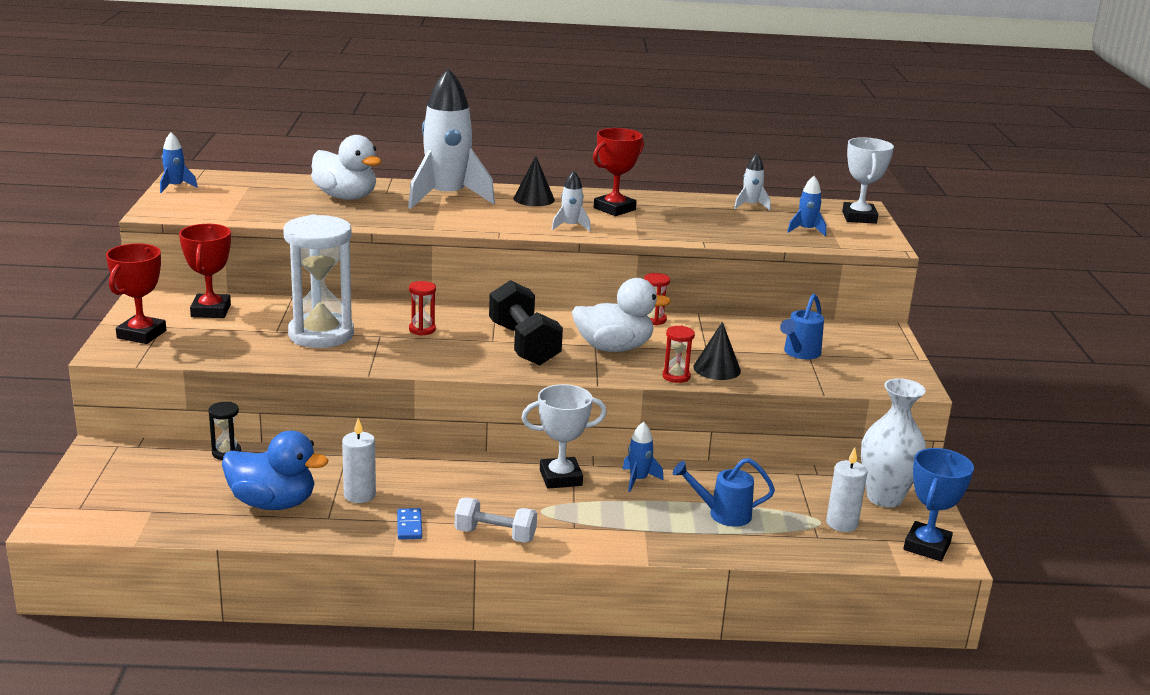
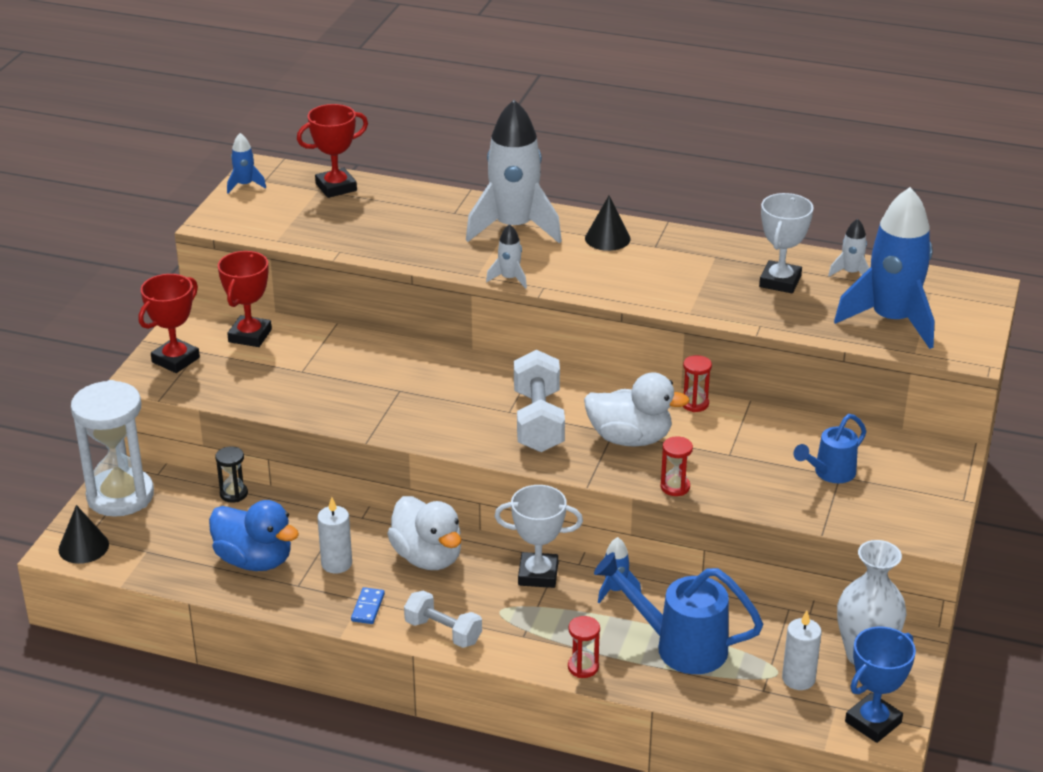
camera: 20 degrees right, 10 degrees up
white hourglass [283,214,354,348] -> white hourglass moved to [71,380,154,517]
white duck [311,135,381,200] -> white duck moved to [387,496,461,570]
red hourglass [409,281,436,336] -> red hourglass moved to [568,616,600,678]
black dumbbell [489,280,563,365] -> white dumbbell [514,350,565,452]
white rocket [552,171,591,231] -> white rocket moved to [486,224,527,289]
red trophy [593,128,644,216] -> red trophy moved to [297,104,368,198]
blue watering can [673,458,775,527] -> blue watering can [594,552,763,674], size x1.63
black cone [693,322,741,380] -> black cone moved to [58,505,109,564]
blue rocket [787,176,826,236] -> blue rocket [834,187,935,349], size x2.33
white trophy [842,137,894,224] -> white trophy moved to [759,193,814,293]

